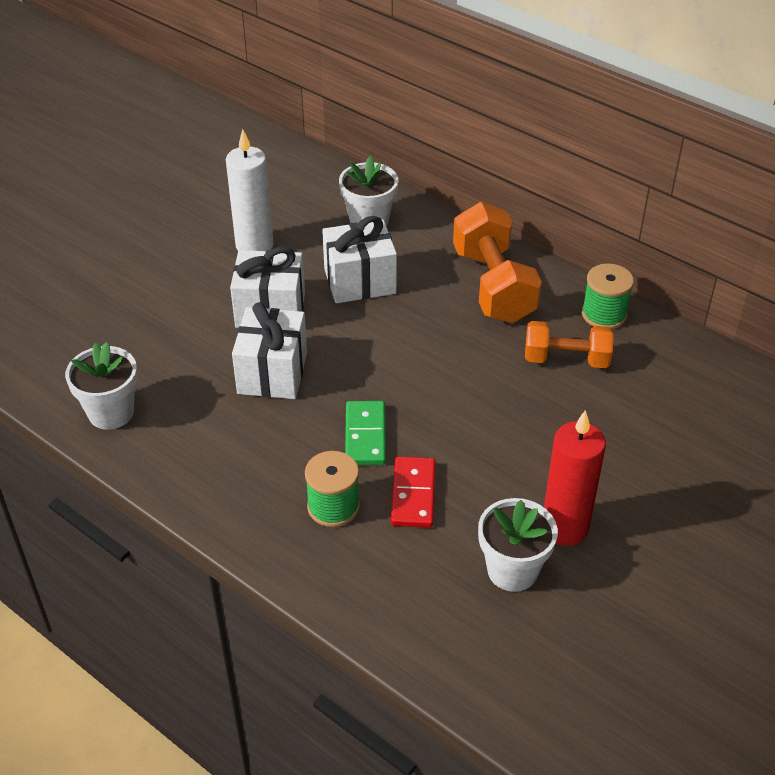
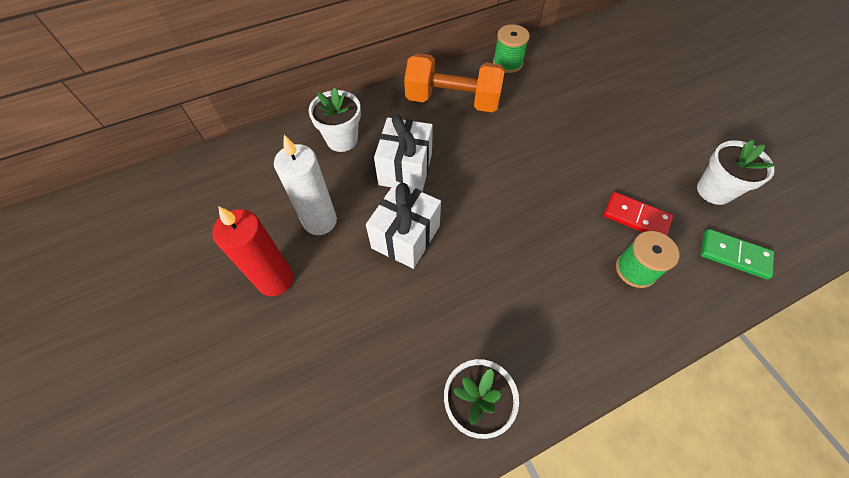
camera: 65 degrees left, 15 degrees up
white gift [232,302,307,399] -> none
green domino [345,401,386,465] -> green domino moved to [701,229,774,279]
orange dumbbell [525,321,614,368] -> none
red candle [544,410,606,546] -> red candle moved to [212,206,293,296]

